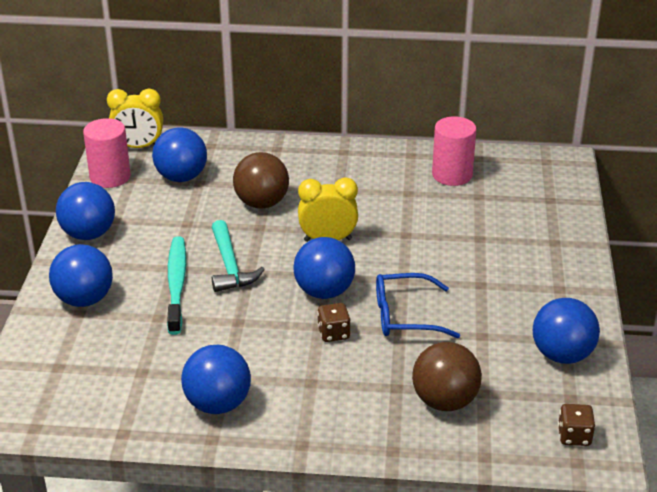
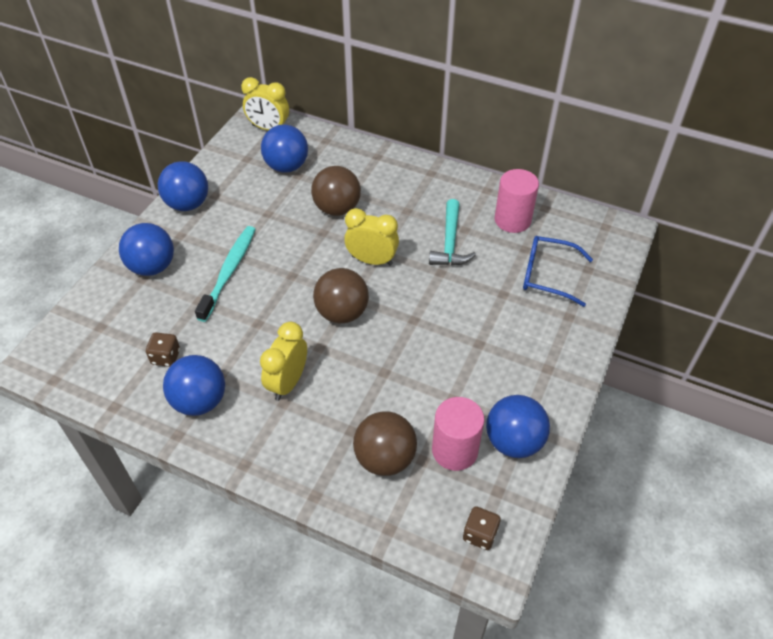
camera: 20 degrees right, 15 degrees up
pink cylinder [83,118,131,188] -> pink cylinder moved to [432,397,484,471]
turquoise hammer [211,220,265,292] -> turquoise hammer moved to [429,199,476,266]
blue ball [293,237,355,299] -> brown ball [313,268,369,323]
brown dice [317,303,351,342] -> brown dice moved to [146,332,180,367]
blue glasses [376,273,460,338] -> blue glasses moved to [523,236,593,307]
none -> yellow clock [260,322,307,401]

